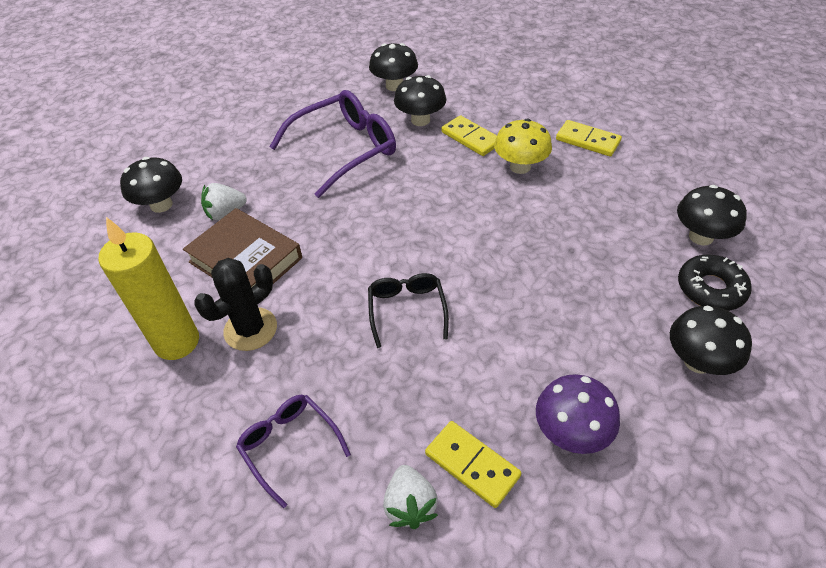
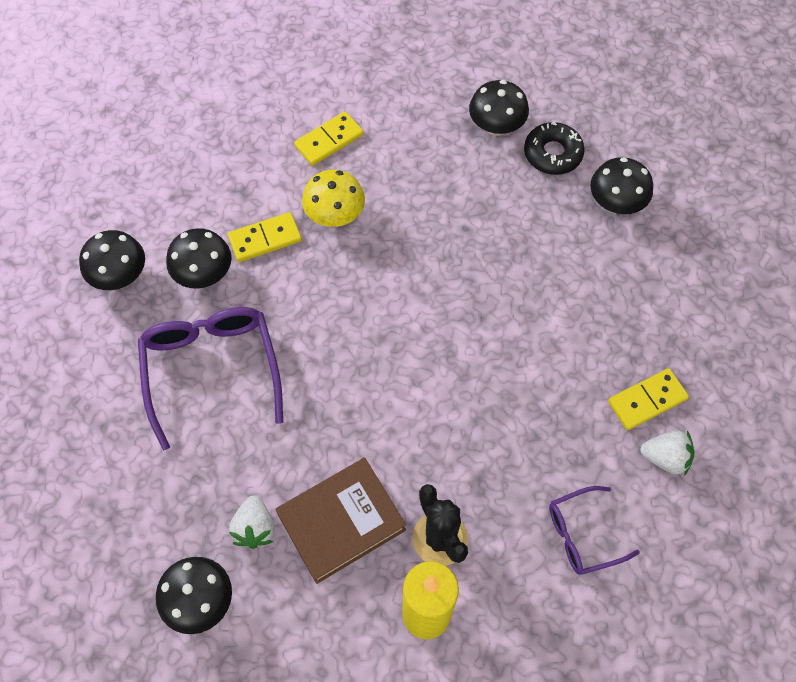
camera: 70 degrees left, 15 degrees up
black glasses [368,273,449,348] -> none
purple mushroom [536,374,620,454] -> none

